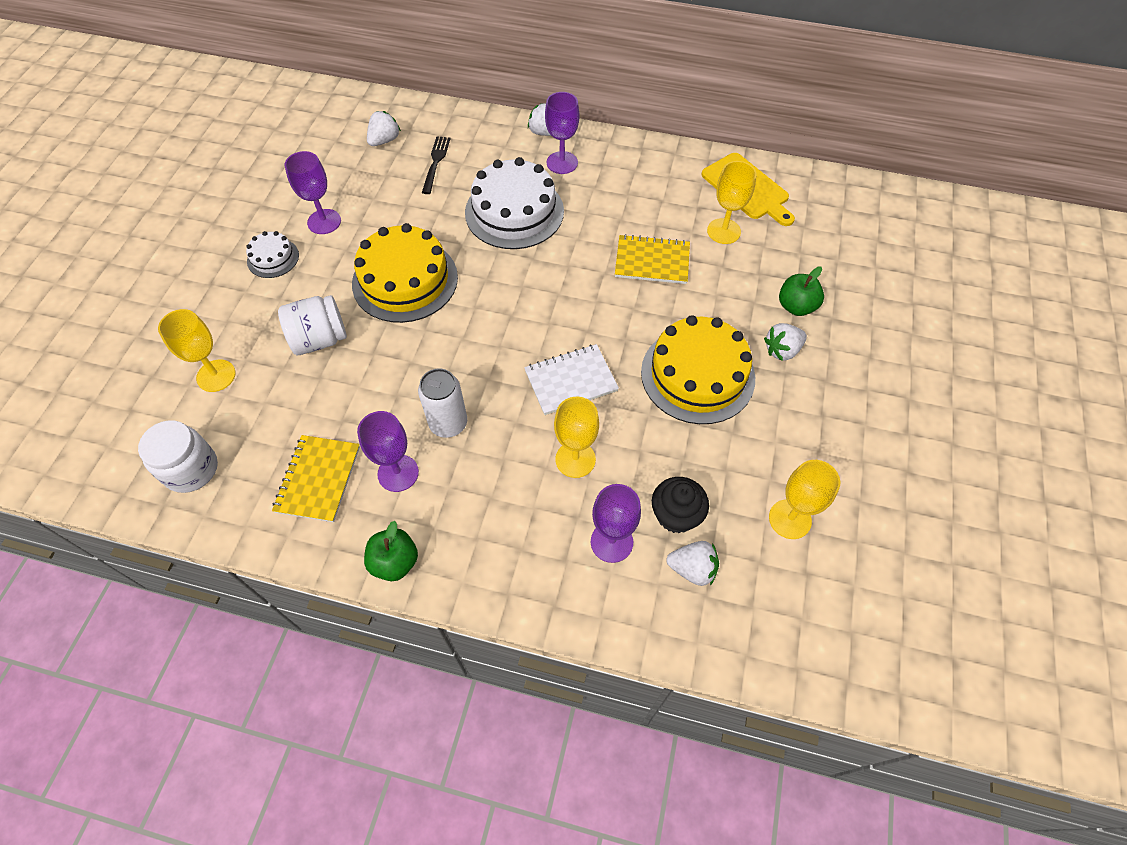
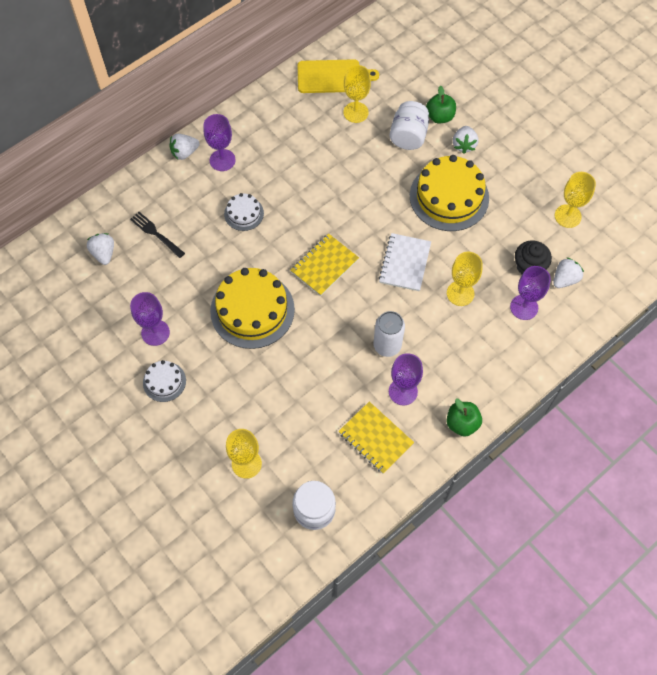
camera: 55 degrees left, 5 degrees up
white jar [278,295,347,355] -> white jar moved to [390,101,429,150]
white cake [465,157,564,249] -> white cake [224,193,264,231], size x0.49
yellow notebook [615,234,690,284] -> yellow notebook moved to [290,234,359,296]

